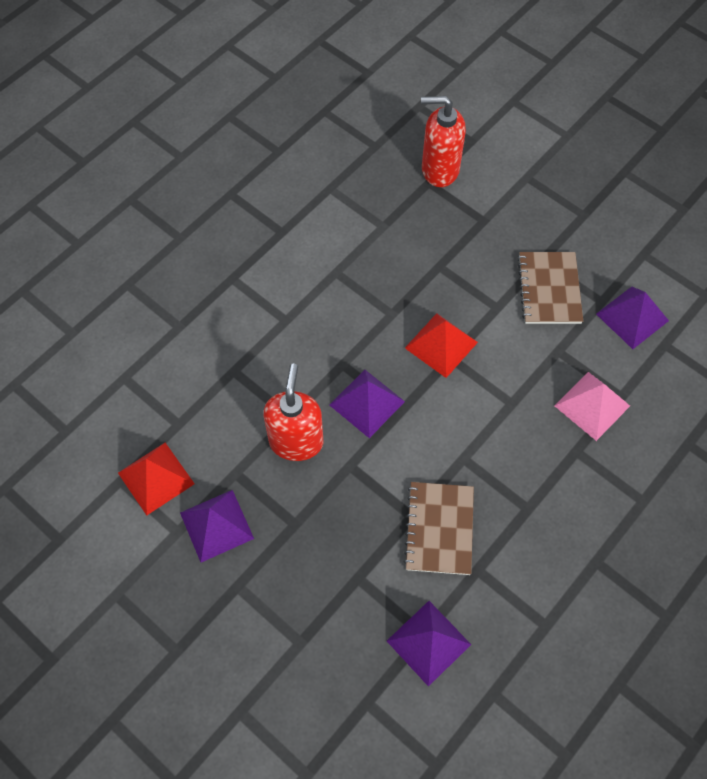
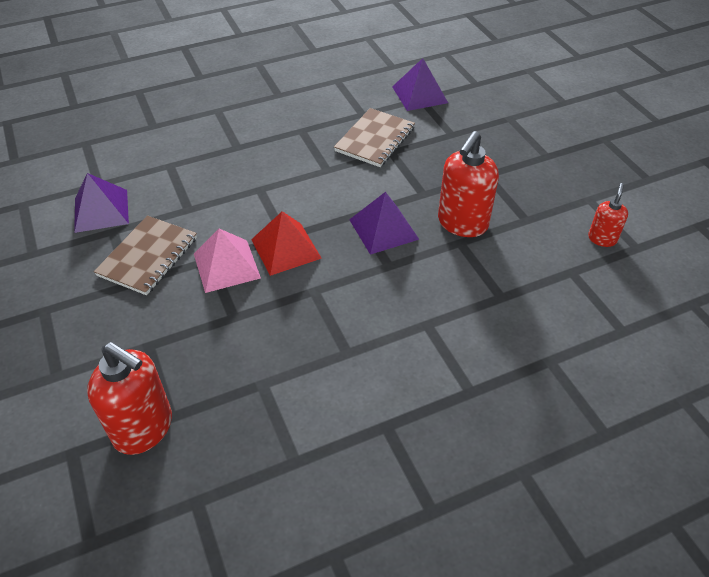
camera: 155 degrees left, 15 degrees down
red pyramid [118,443,194,515] -> red soap dispenser [588,183,628,247]
purple pyramid [180,490,254,562] -> none
pink pyramid [555,372,630,441] -> pink pyramid moved to [194,228,261,293]

